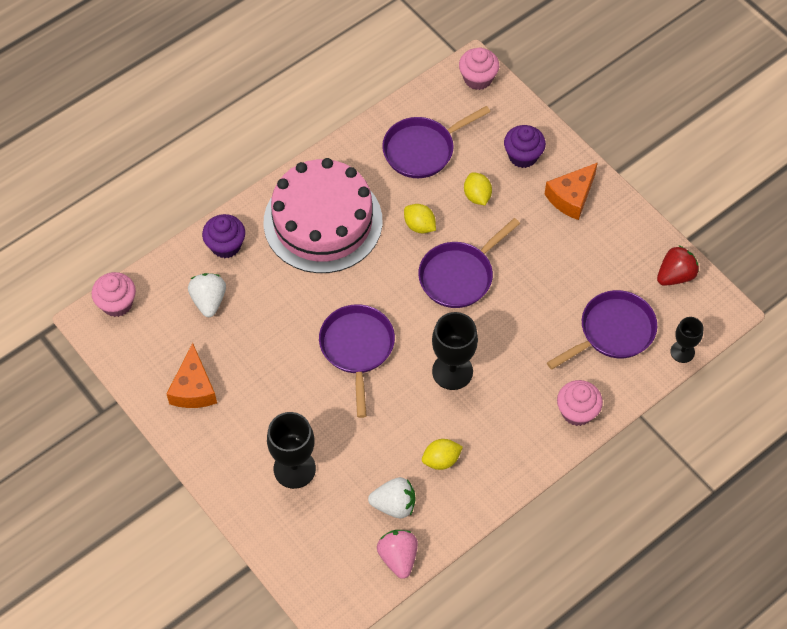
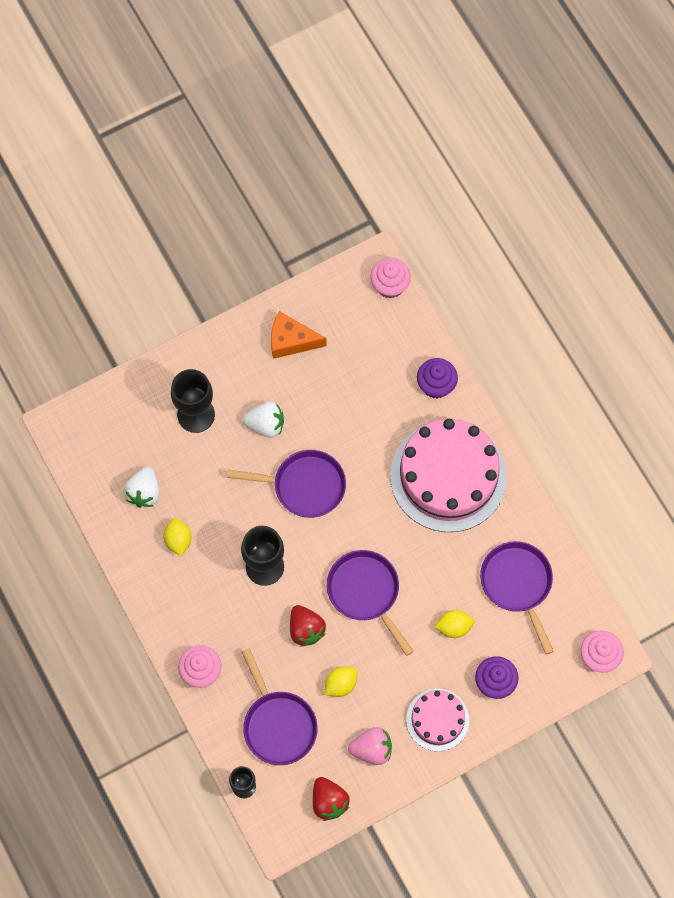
camera: 100 degrees right, 10 degrees up
white strawberry [188,273,226,317] -> white strawberry moved to [242,402,284,438]
pink strawberry [377,530,418,579] -> pink strawberry moved to [348,727,392,765]
yellow lemon [404,204,436,233] -> yellow lemon moved to [324,667,357,697]
orange cheese [545,163,598,220] -> pink cake [406,689,469,751]
none -> red strawberry [290,605,326,647]

